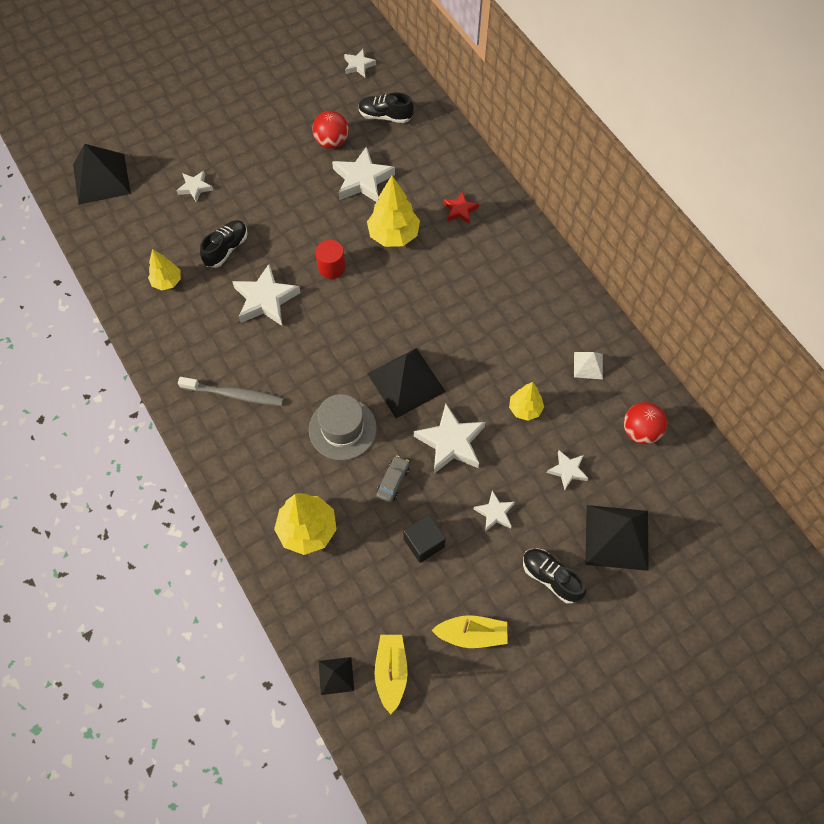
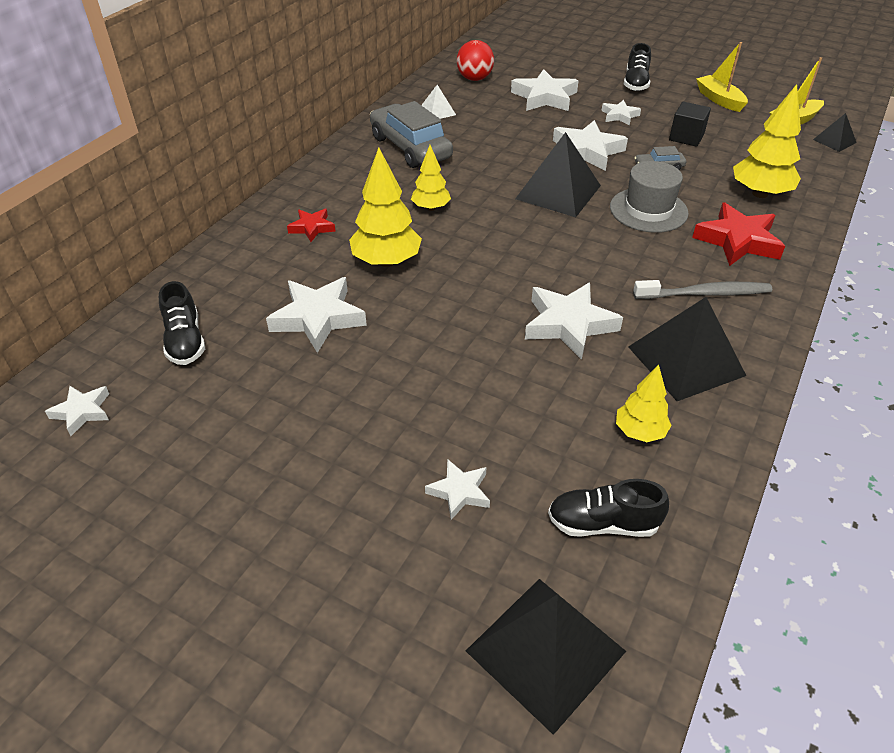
camera: 120 degrees left, 20 degrees down
grey toothbrush [178,377,284,406] -> grey toothbrush turned 105 degrees clockwise [633,280,772,299]
black shoe [200,220,248,268] -> black shoe moved to [548,479,669,537]
red ball [313,111,349,149] -> none
red cylinder [316,240,345,279] -> none
yellow tree [509,382,544,421] -> yellow tree moved to [411,145,451,211]
white star [547,450,589,490] -> white star [511,69,579,111], size x1.79
black pyramid [585,505,649,571] -> black pyramid moved to [628,297,746,401]
none -> grey car [370,101,453,168]
none -> red star [692,203,785,266]

